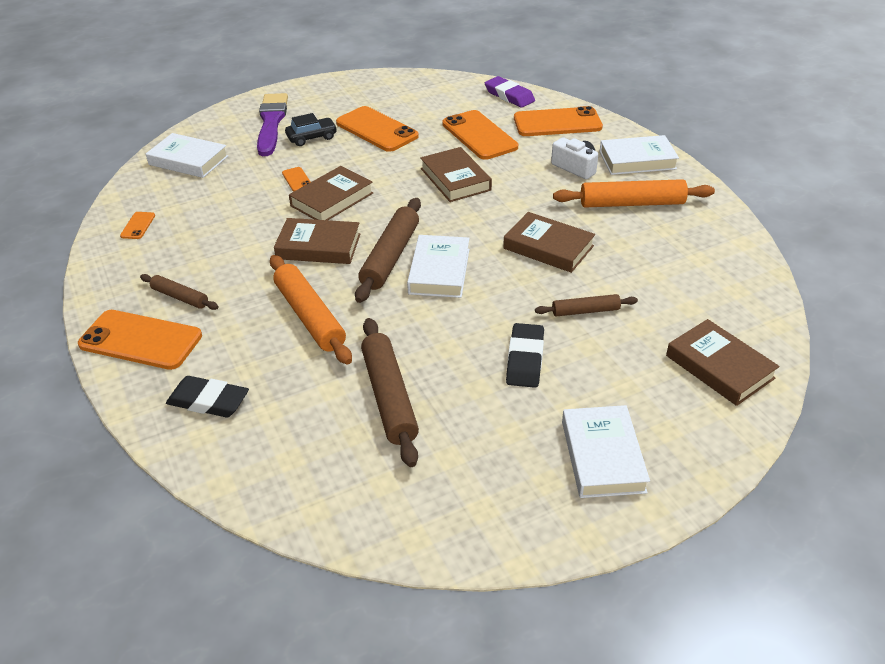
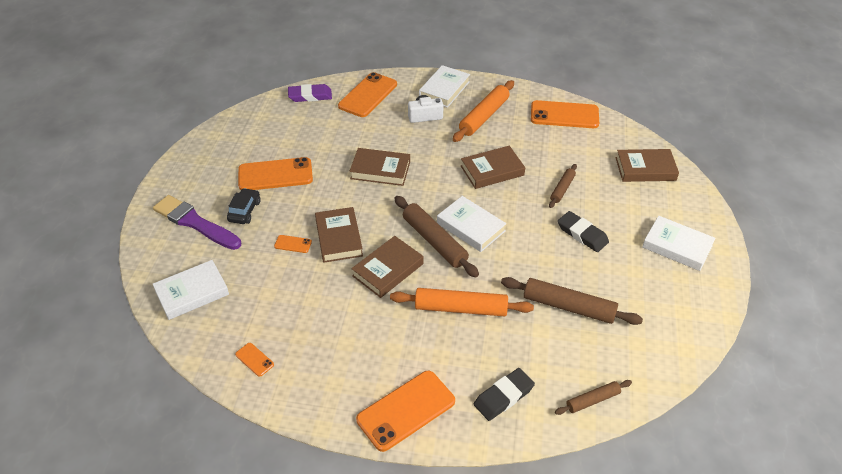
camera: 55 degrees left, 5 degrees up
brown rolling pin [140,274,219,310] -> brown rolling pin moved to [555,380,632,415]
orange phone [442,110,518,160] -> orange phone moved to [531,100,599,128]

